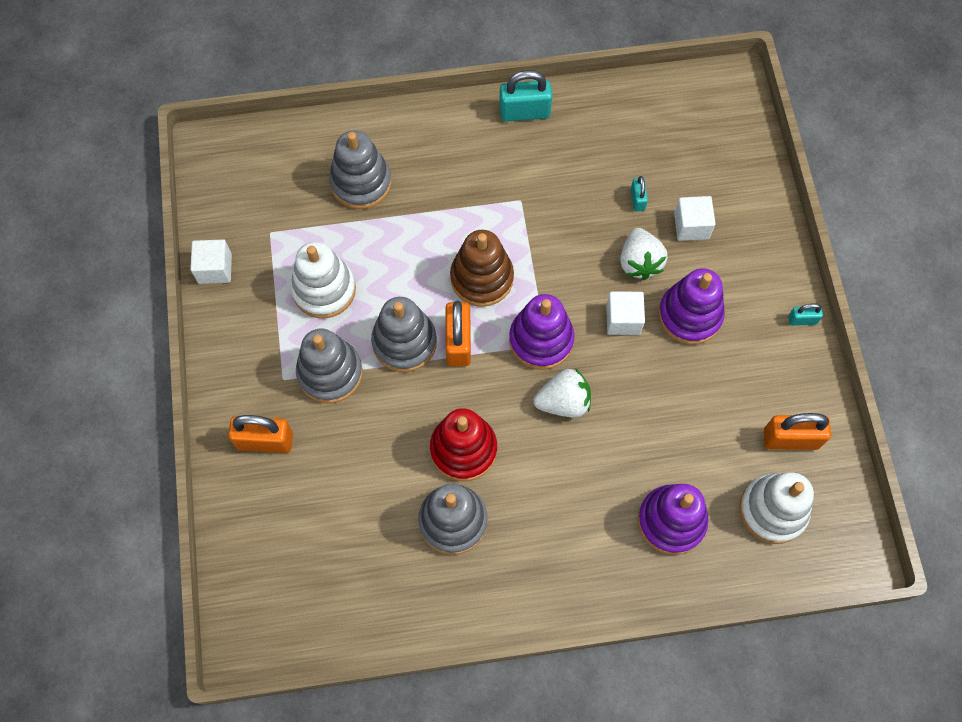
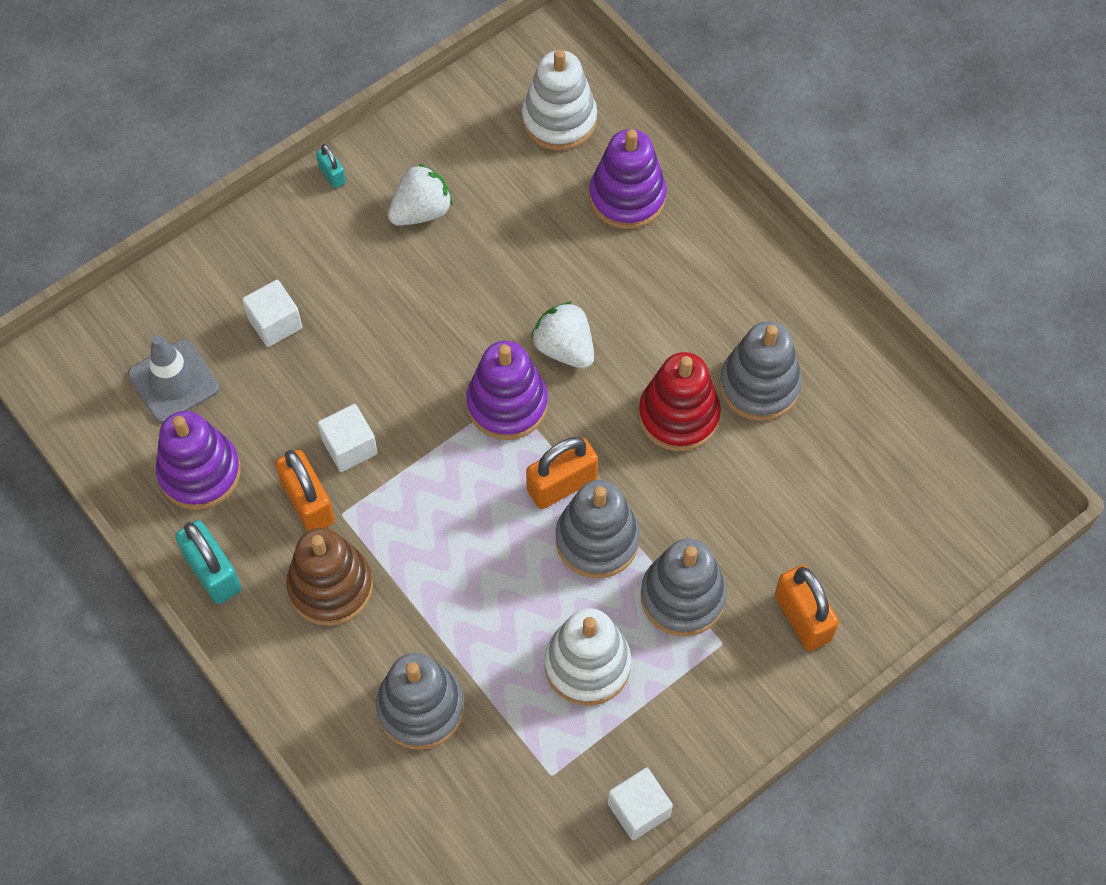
camera: 120 degrees left, 5 degrees down
brown stacking toy [450,230,514,307] -> brown stacking toy moved to [286,528,373,626]
white cube [606,292,645,335] -> white cube moved to [318,404,378,472]
white strawberry [620,228,668,280] -> white strawberry moved to [388,163,453,226]
turquoise padlock [631,176,648,211] -> none
purple stacking toy [658,268,725,345] -> purple stacking toy moved to [156,411,241,510]
orange padlock [764,413,831,450] -> orange padlock moved to [275,450,335,531]
none -> grey traffic cone [128,335,220,423]

